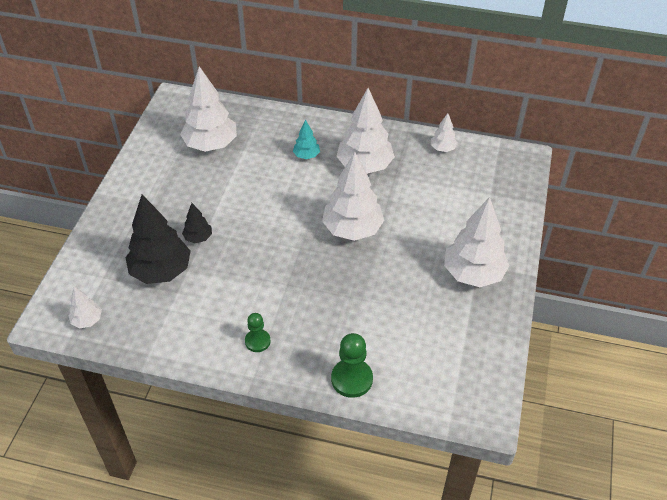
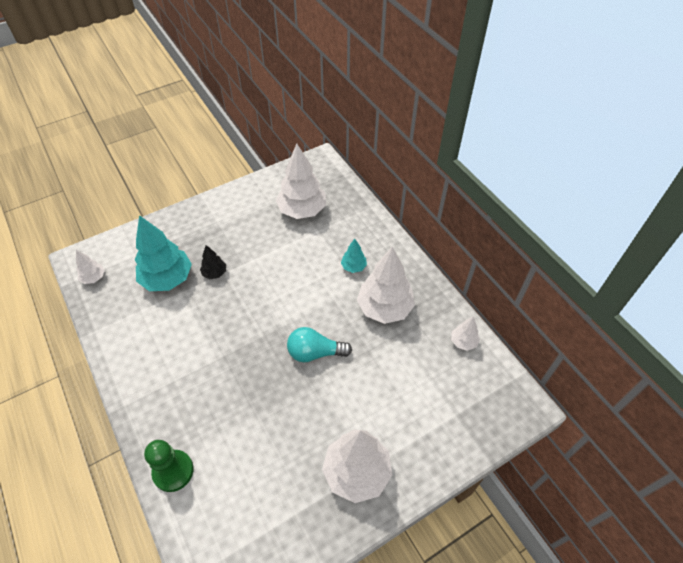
camera: 45 degrees right, 5 degrees up
black tree [125,195,191,284] -> turquoise tree [135,215,192,291]
green pawn [245,313,271,352] -> none
white tree [322,152,384,241] -> turquoise light bulb [287,327,352,363]

